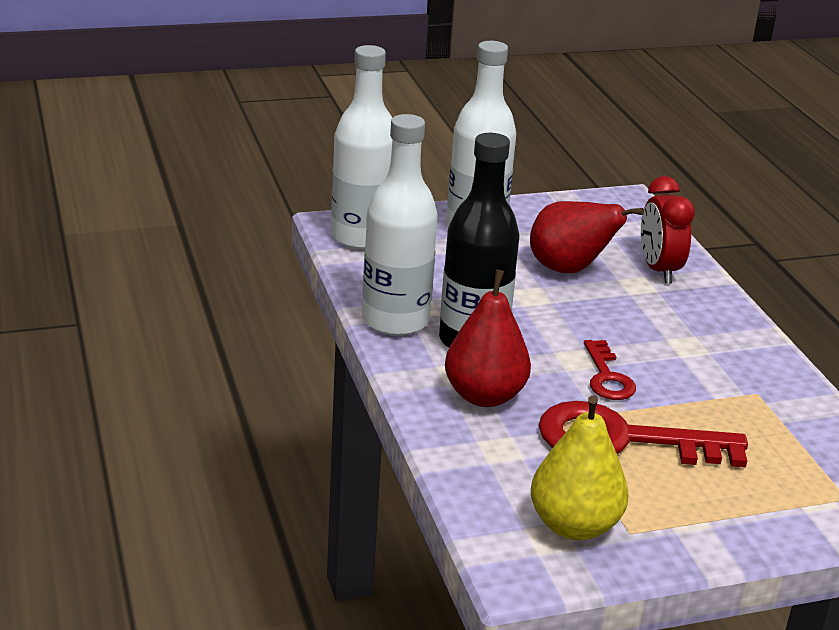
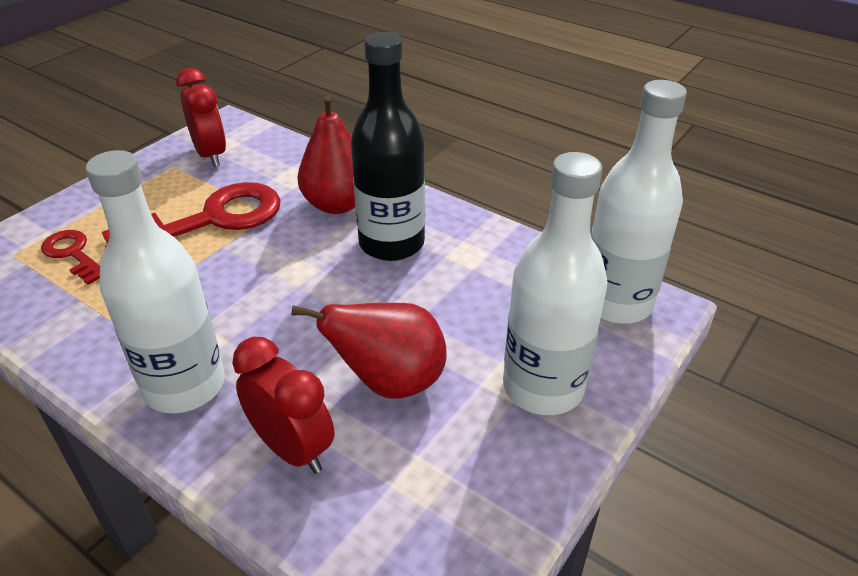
camera: 145 degrees right, 10 degrees up
white bottle [362,114,438,336] -> white bottle moved to [86,150,225,413]
yellow pear [531,395,629,540] -> red clock [176,68,226,167]
red key [584,340,636,400] -> red key moved to [41,230,100,285]

